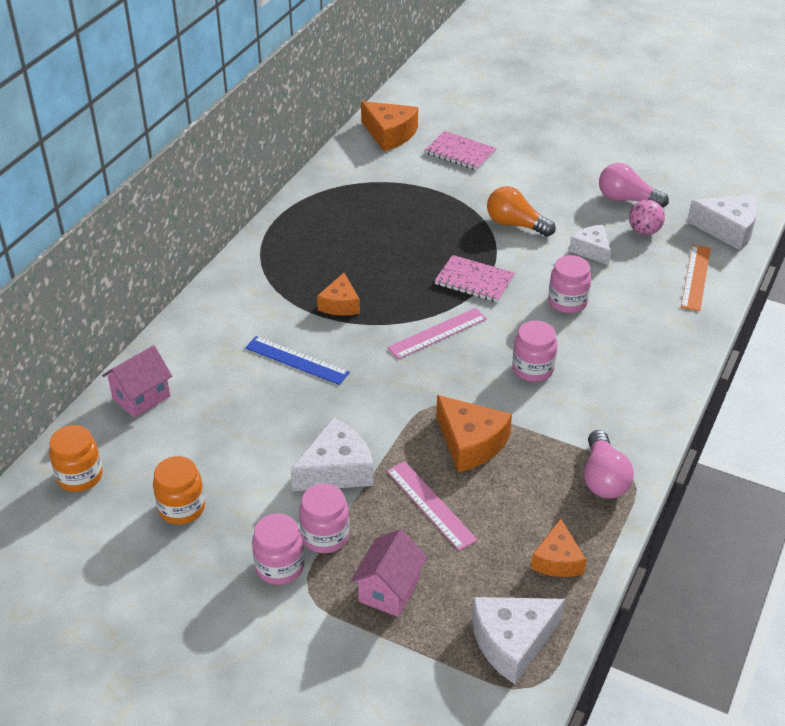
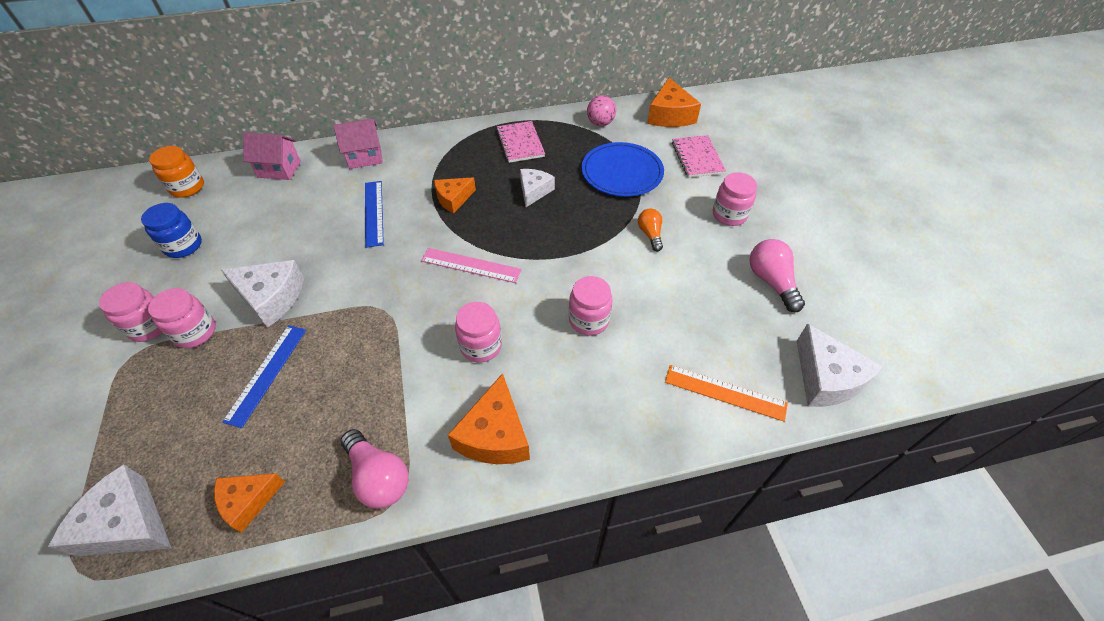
camera: 50 degrees right, 10 degrees up
orange jar [153,456,205,525] -> blue jar [141,203,202,258]
pink house [351,529,427,617] -> pink house moved to [333,119,383,169]
pink ruler [387,461,478,551] -> blue ruler [222,325,306,428]
pink notebook [435,255,515,302] -> pink notebook moved to [496,121,545,163]
orange cheese [436,395,512,473] -> orange cheese moved to [448,373,530,464]
orange light bulb [487,186,556,237] -> orange light bulb [638,209,663,251], size x0.64
white cheese [569,225,611,265] -> white cheese moved to [520,169,555,207]
pink light bulb [584,430,634,498] -> pink light bulb turned 90 degrees counterclockwise [341,429,409,509]
pink ball [629,200,665,235] -> pink ball moved to [587,95,616,126]
orange ruler [681,245,711,311] -> orange ruler turned 45 degrees clockwise [665,365,788,422]
none -> blue plate [581,142,664,197]
none -> pink jar [713,172,757,226]

